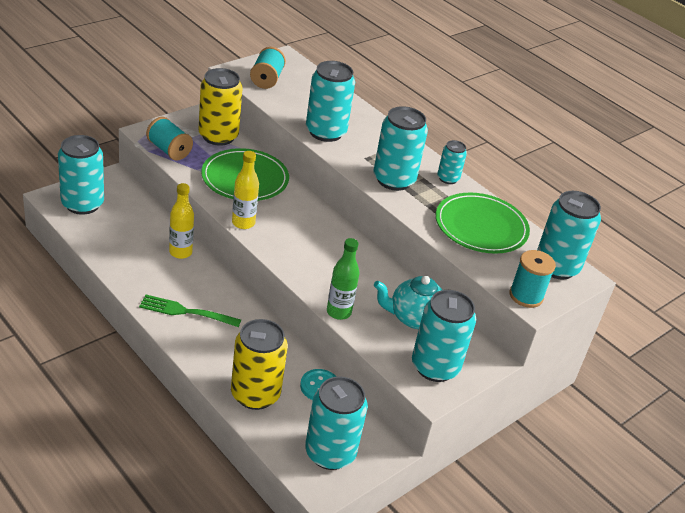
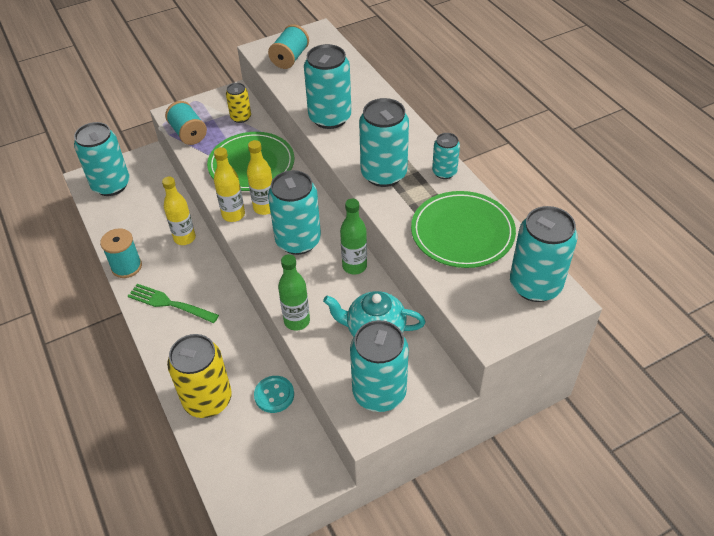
camera: 20 degrees right, 10 degrees up
yellow can [198,68,243,146] -> yellow can [226,83,251,123], size x0.54
turquoise can [305,376,368,470] -> turquoise can moved to [268,170,321,255]
turquoise spool [510,250,556,308] -> turquoise spool moved to [100,228,142,278]
none -> yellow bottle [247,140,273,215]
none -> green bottle [340,199,367,274]

